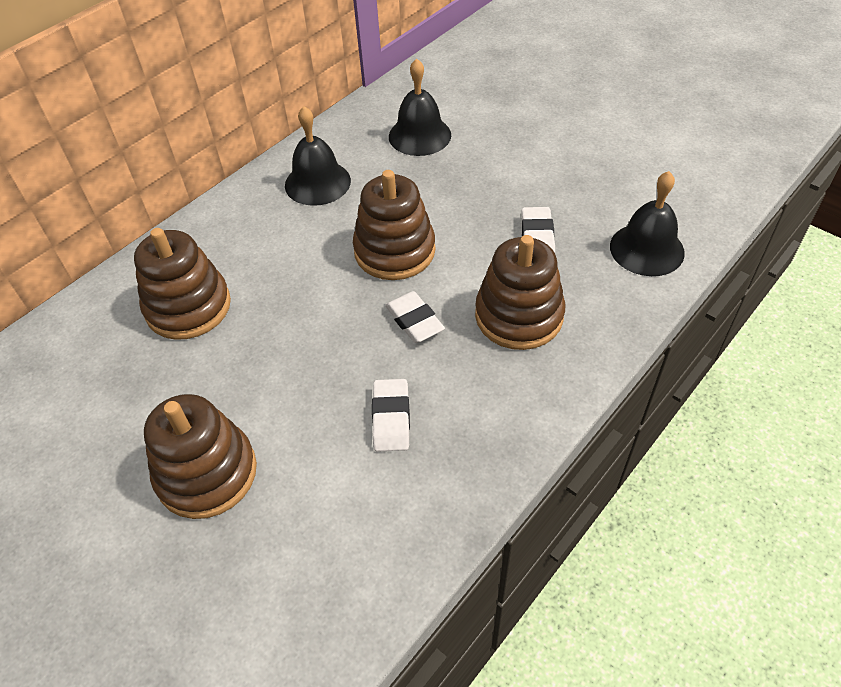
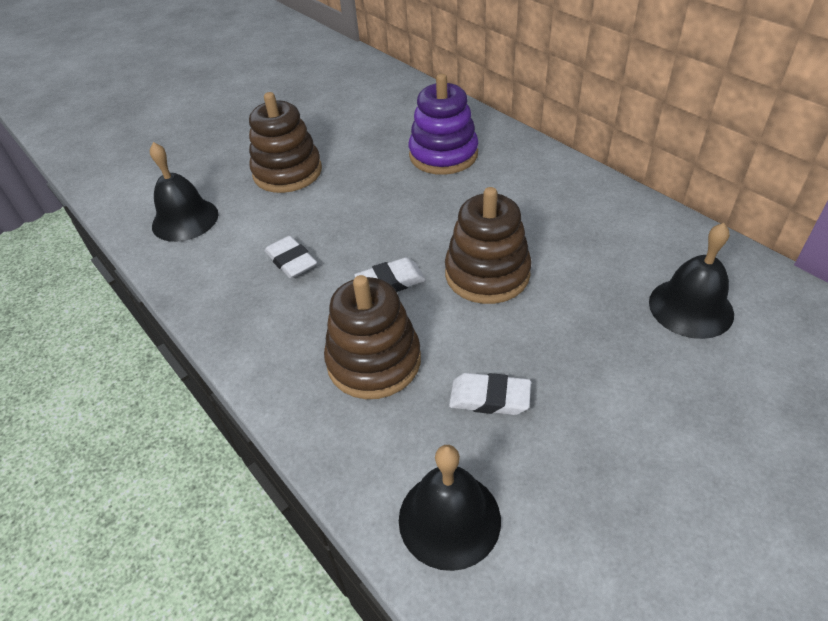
camera: 100 degrees right, 5 degrees down
brown stacking toy [134,228,231,340] -> purple stacking toy [409,74,478,175]
black bell [285,106,351,206] -> black bell moved to [150,142,219,242]
white eraser [372,379,410,452] -> white eraser turned 45 degrees clockwise [265,236,317,279]

